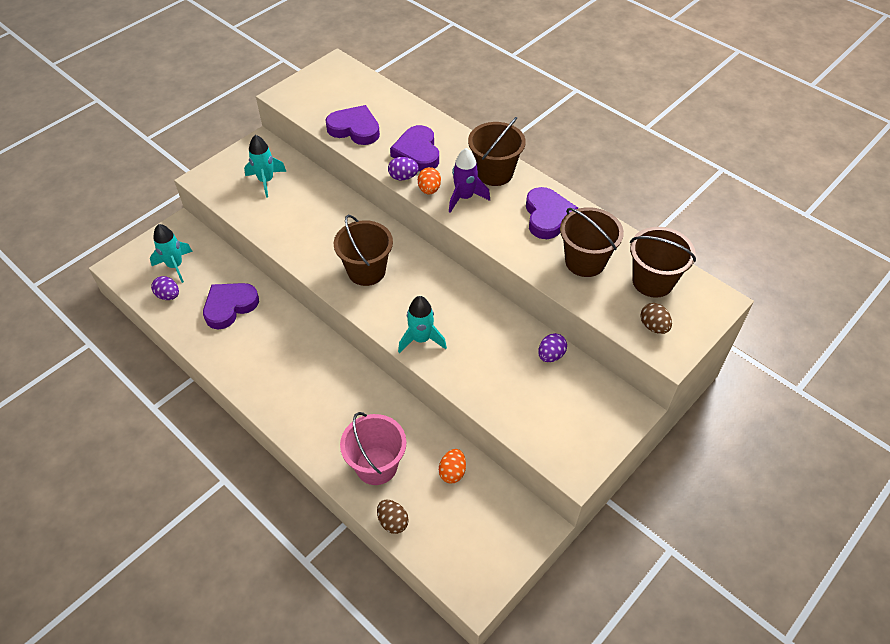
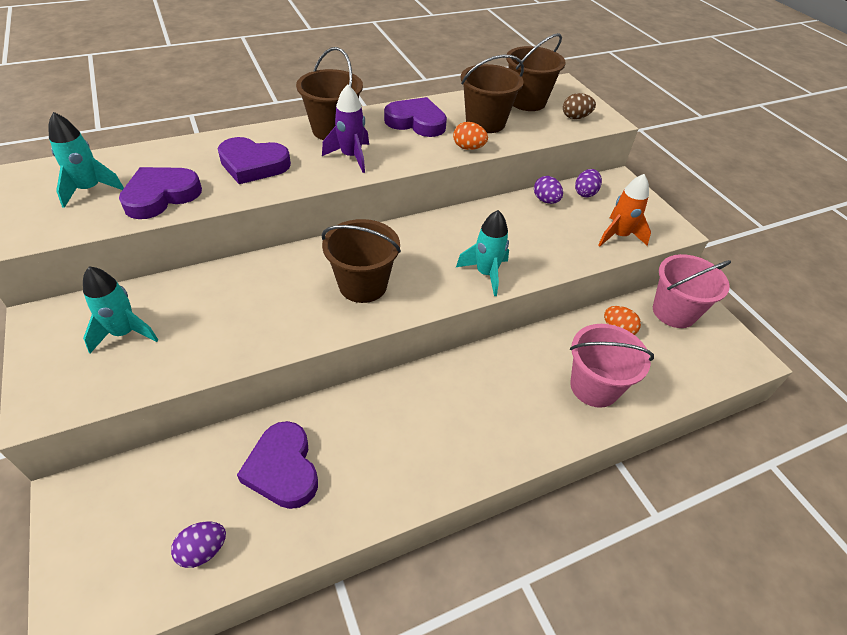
camera: 70 degrees left, 5 degrees down
turquoise rocket [150,224,193,283] -> turquoise rocket moved to [48,112,124,208]
brown egg [377,500,409,534] -> none
purple egg [388,157,419,180] -> purple egg moved to [575,169,602,197]
orange egg [418,167,441,194] -> orange egg moved to [453,122,488,150]
none -> orange rocket [598,174,651,246]
none -> pink bucket [653,254,731,328]

